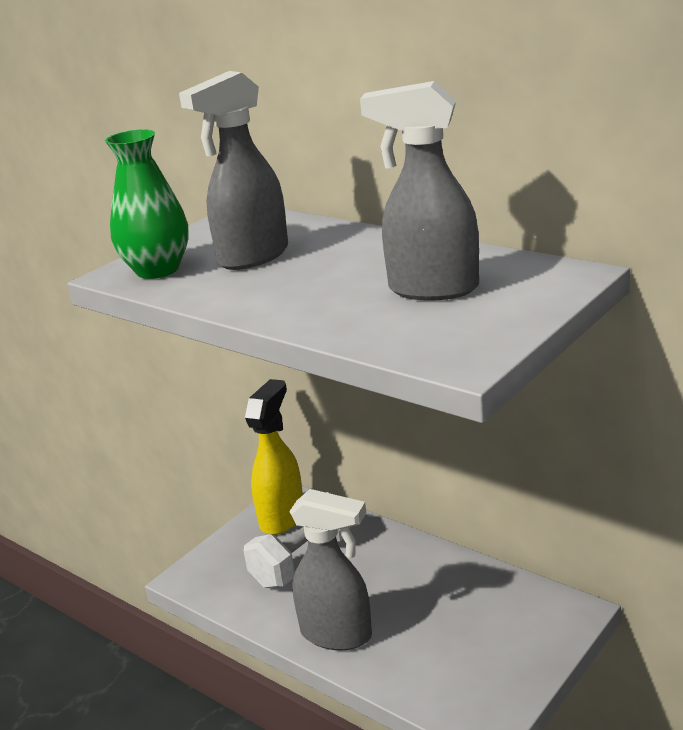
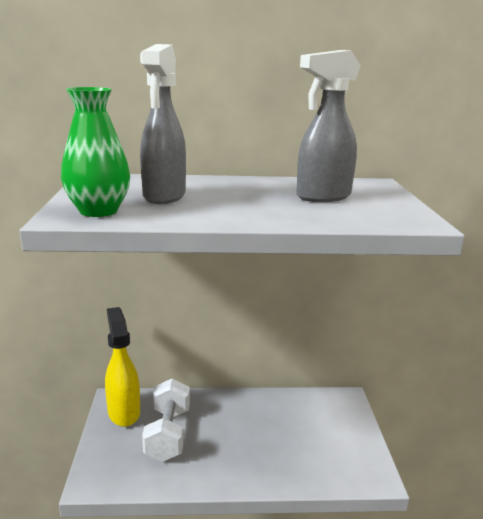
camera: 45 degrees left, 5 degrees down
grey spray bottle [289,489,372,650] -> none

